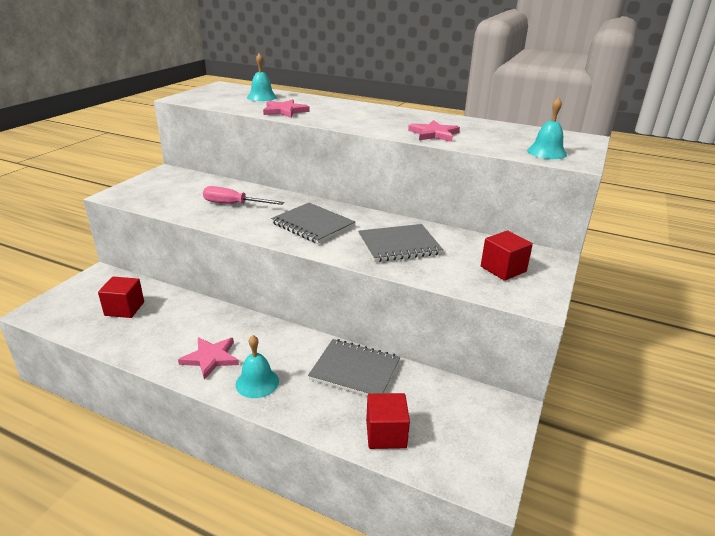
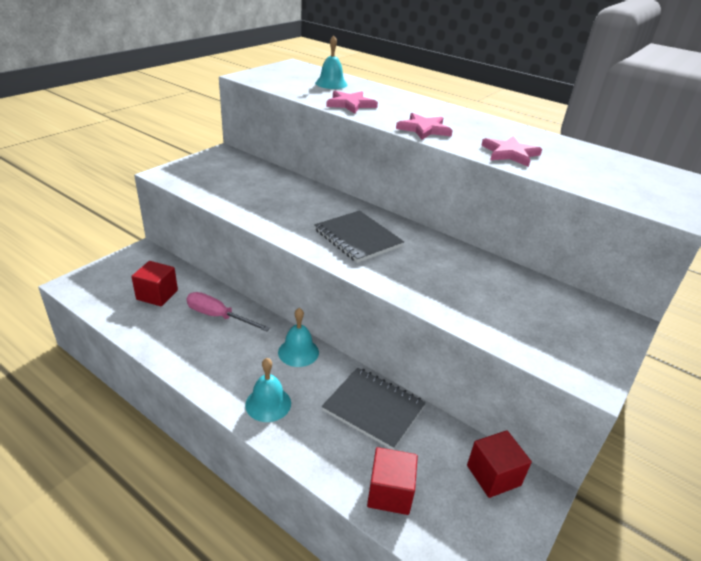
camera: 10 degrees right, 5 degrees up
pink star [178,337,239,380] -> pink star moved to [396,113,453,140]
pink screwdriver [203,186,284,205] -> pink screwdriver moved to [186,292,270,331]
grey notebook [358,224,443,262] -> none
red cube [481,231,533,281] -> red cube moved to [467,430,532,498]
turquoise bell [527,97,567,159] -> turquoise bell moved to [278,308,319,367]

